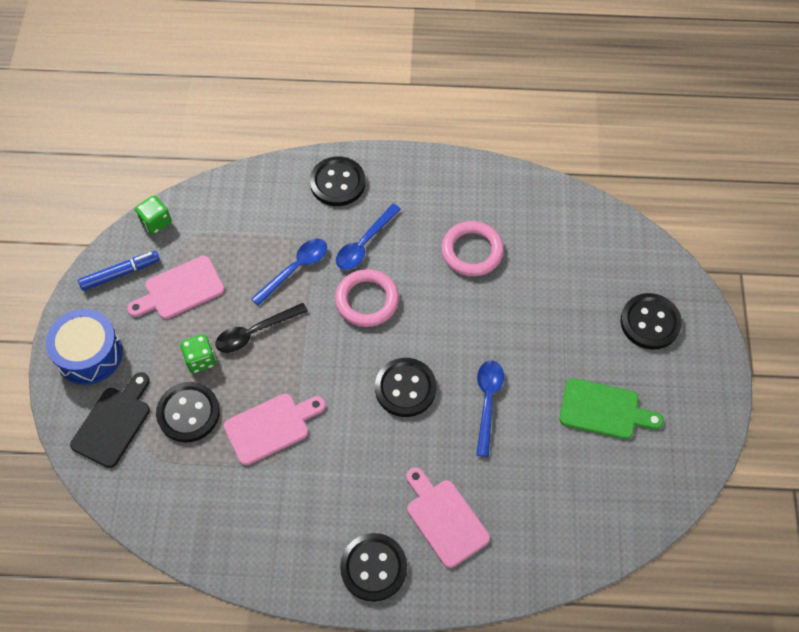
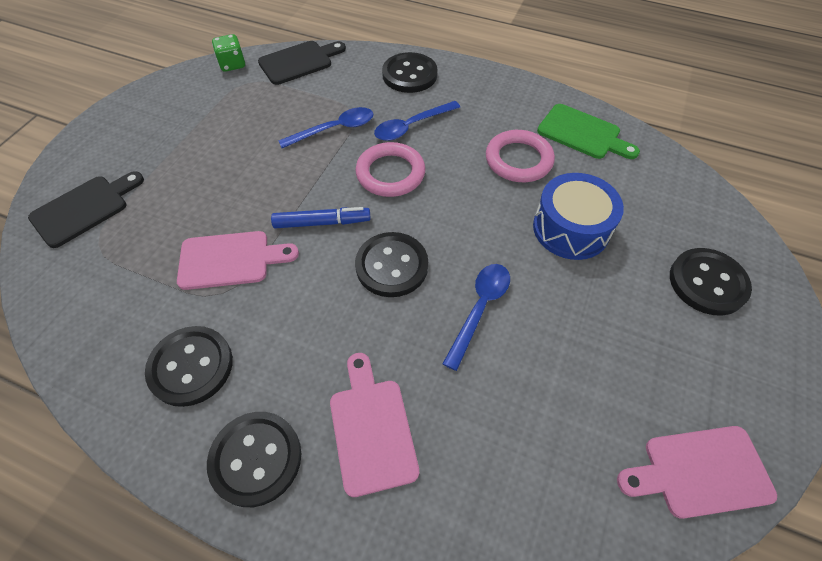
camera: 20 degrees right, 5 degrees down
blue drum [46,309,123,385] -> blue drum moved to [533,173,624,260]
blue marker [78,251,160,291] -> blue marker moved to [271,207,371,228]
pink cutting board [127,256,225,319] -> pink cutting board moved to [617,426,777,519]
black button [156,382,220,443] -> black button moved to [145,326,233,407]
green dice [180,334,216,373] -> none
black spoon [215,303,308,353] -> none
green cutting board [560,378,664,439] -> green cutting board moved to [537,104,640,159]
none -> black cutting board [258,41,346,85]

